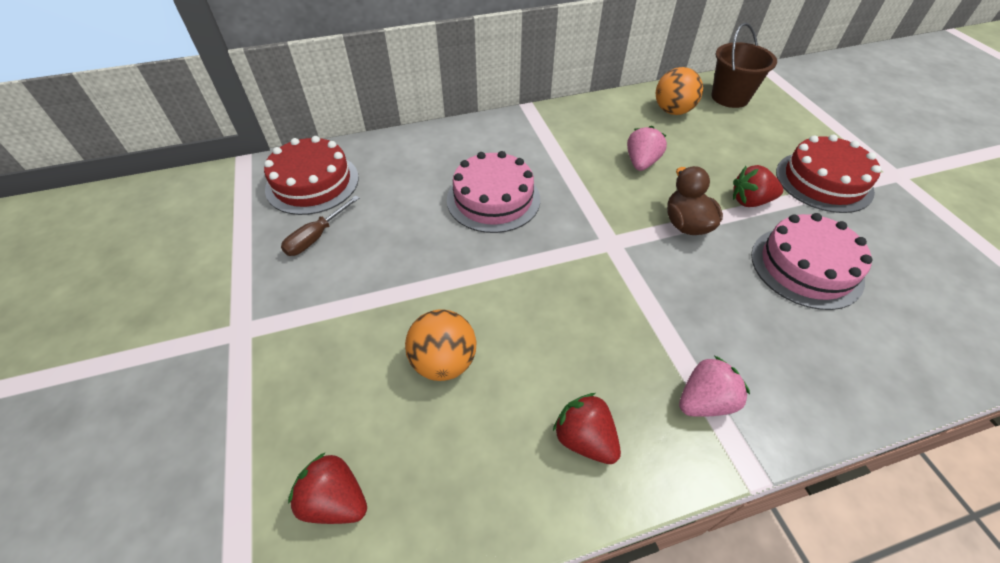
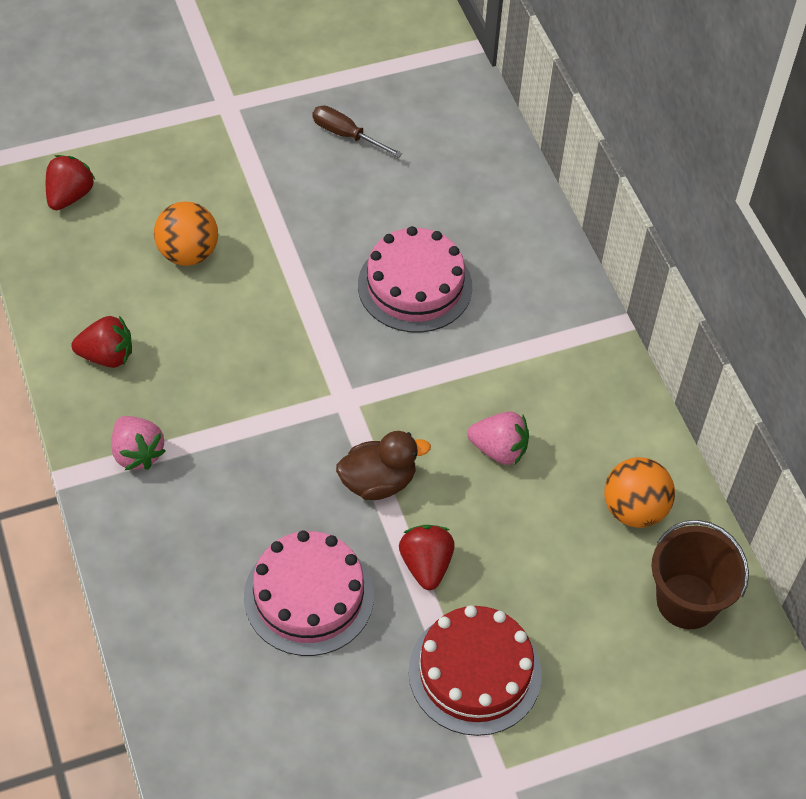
camera: 85 degrees right, 5 degrees up
red cake [264,136,359,215] -> none
red strawberry [553,393,621,464] -> red strawberry turned 45 degrees clockwise [72,316,132,368]

